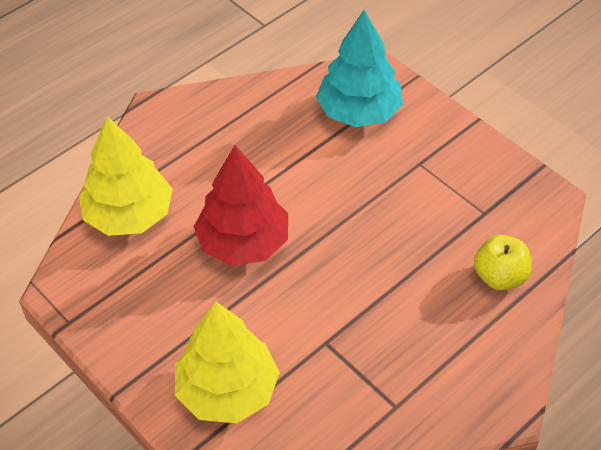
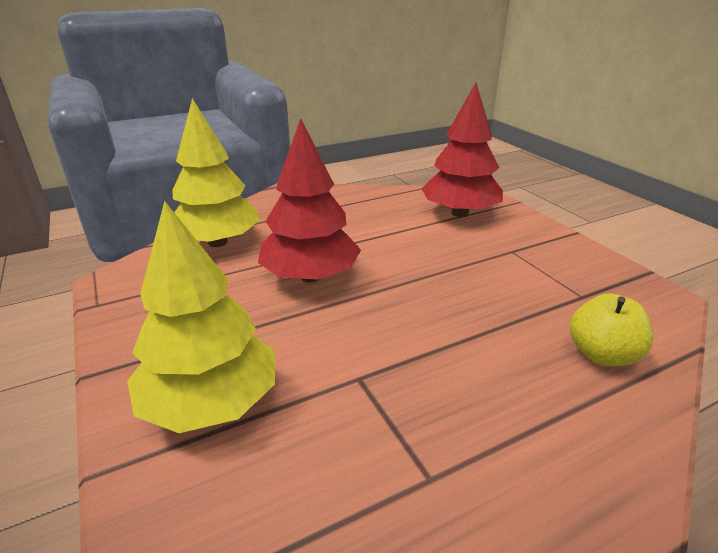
camera: 15 degrees right, 20 degrees down
turquoise tree [316,10,403,127] -> red tree [421,83,503,217]

